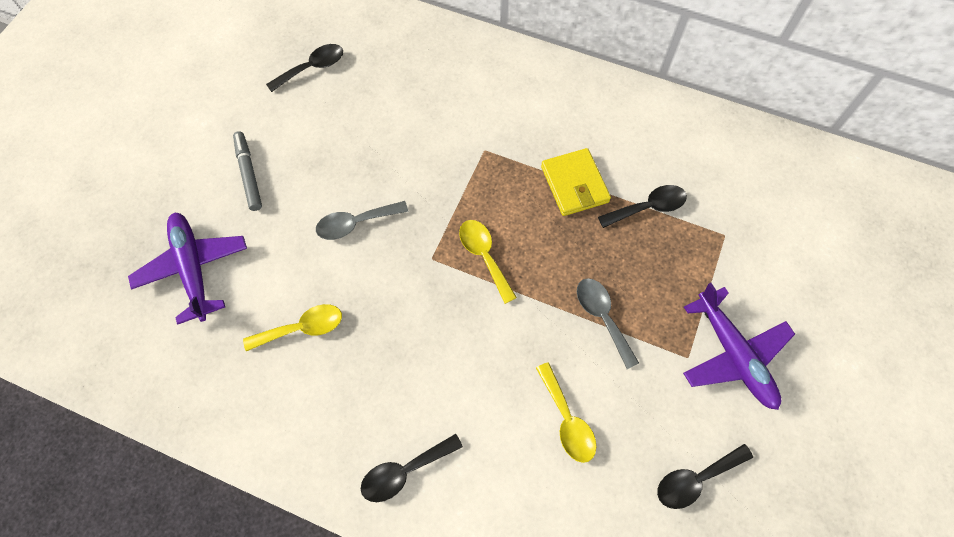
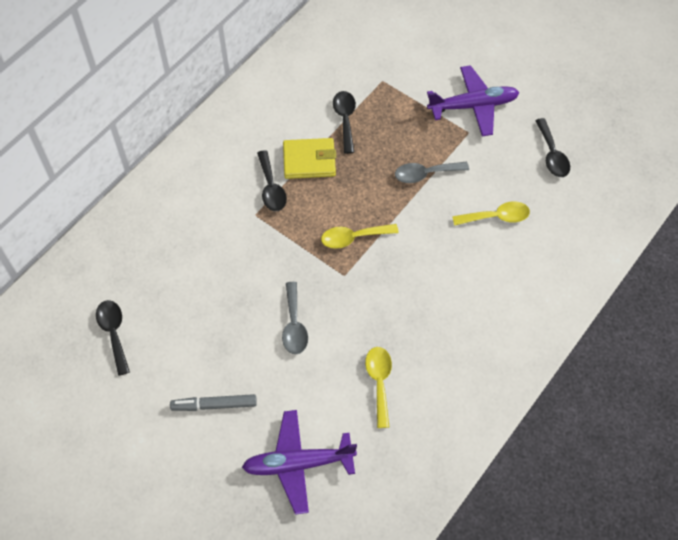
camera: 75 degrees left, 5 degrees down
black spoon [361,434,463,502] -> black spoon moved to [257,150,287,211]

